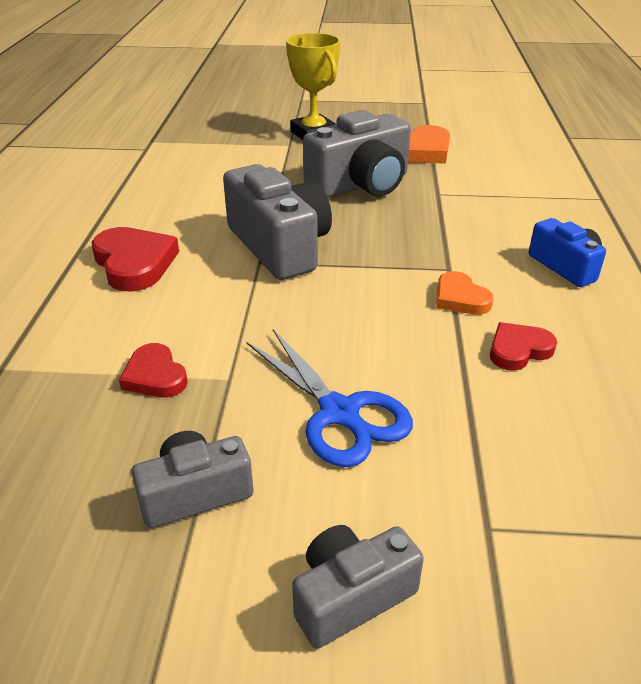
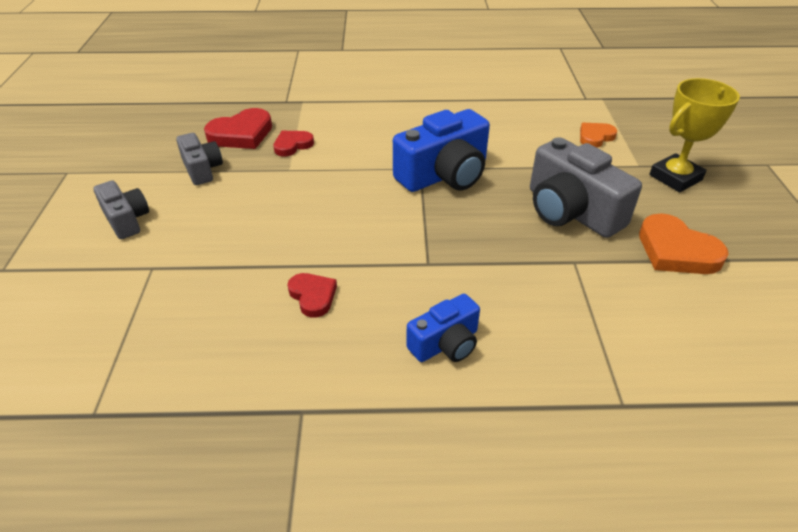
camera: 85 degrees right, 5 degrees up
red heart [92,227,179,292] -> red heart moved to [204,108,272,149]
grey camera [223,164,332,280] -> blue camera [393,109,490,192]
blue scissors [247,329,413,467] -> none
orange heart [436,271,494,315] -> orange heart moved to [580,123,617,148]

